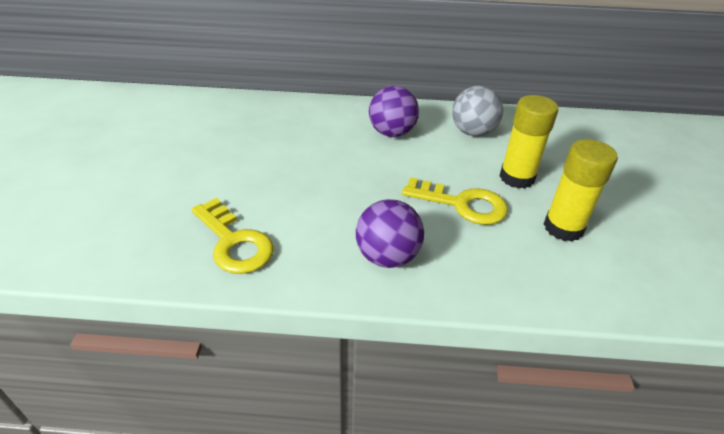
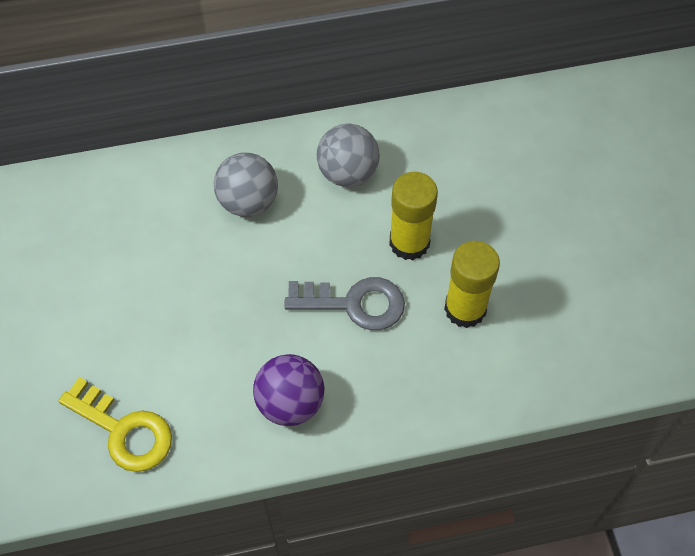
camera: 15 degrees left, 20 degrees up
purple ball [369,86,419,137] -> grey ball [214,153,278,217]
yellow key [402,177,508,225] -> grey key [284,277,405,330]

